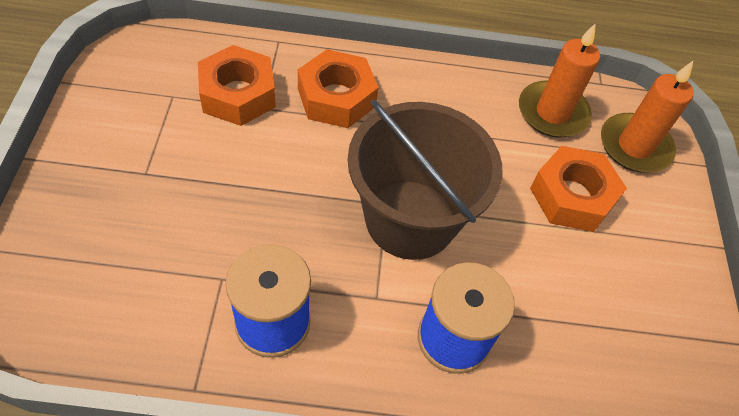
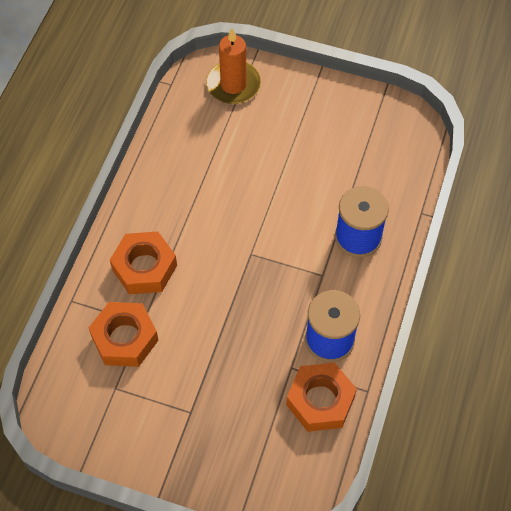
camera: 70 degrees left, 5 degrees up
brown bucket [348,100,502,260] -> none
orange candle [519,24,600,138] -> none
orange nut [530,146,627,232] -> orange nut moved to [286,362,357,432]

